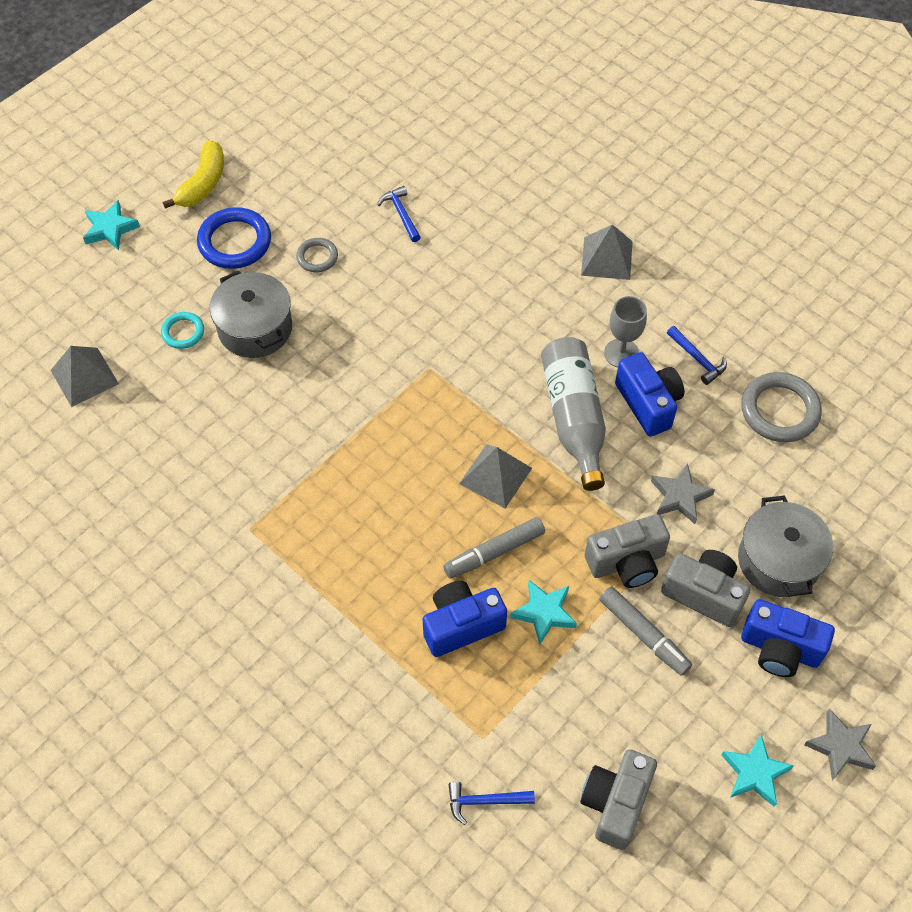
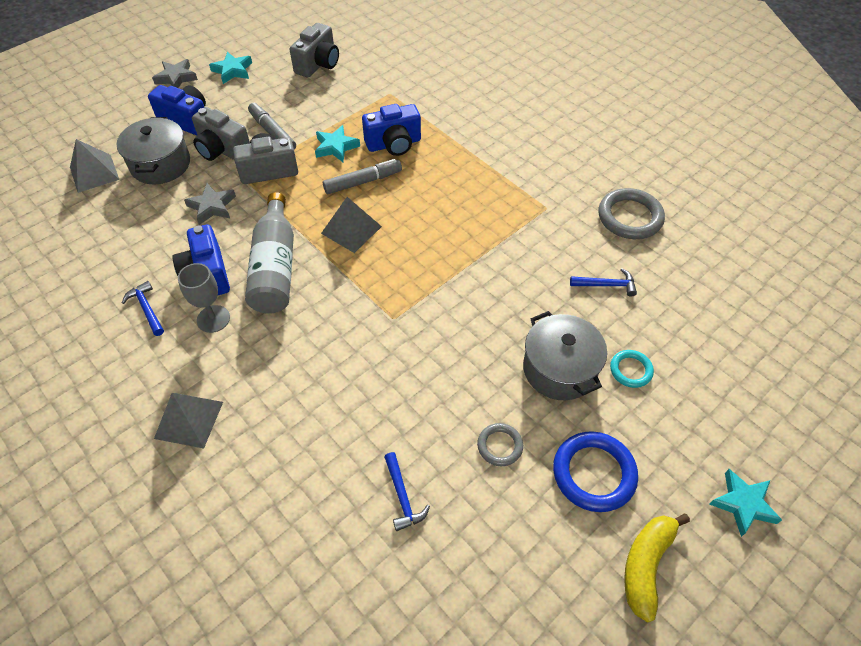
camera: 175 degrees left, 5 degrees down
grey pyramid [51,346,119,407] -> grey pyramid moved to [70,139,119,193]
blue hammer [448,782,535,825] -> blue hammer moved to [570,269,637,297]
grey ring [741,372,822,442] -> grey ring moved to [599,188,665,239]

